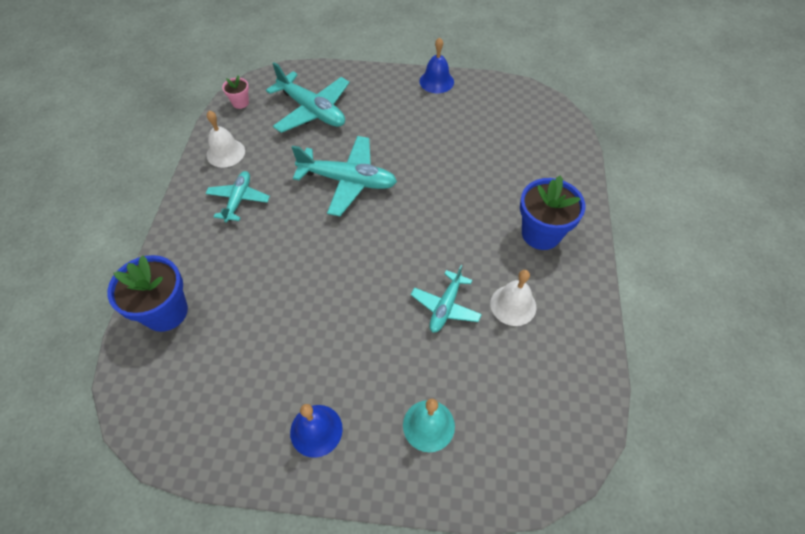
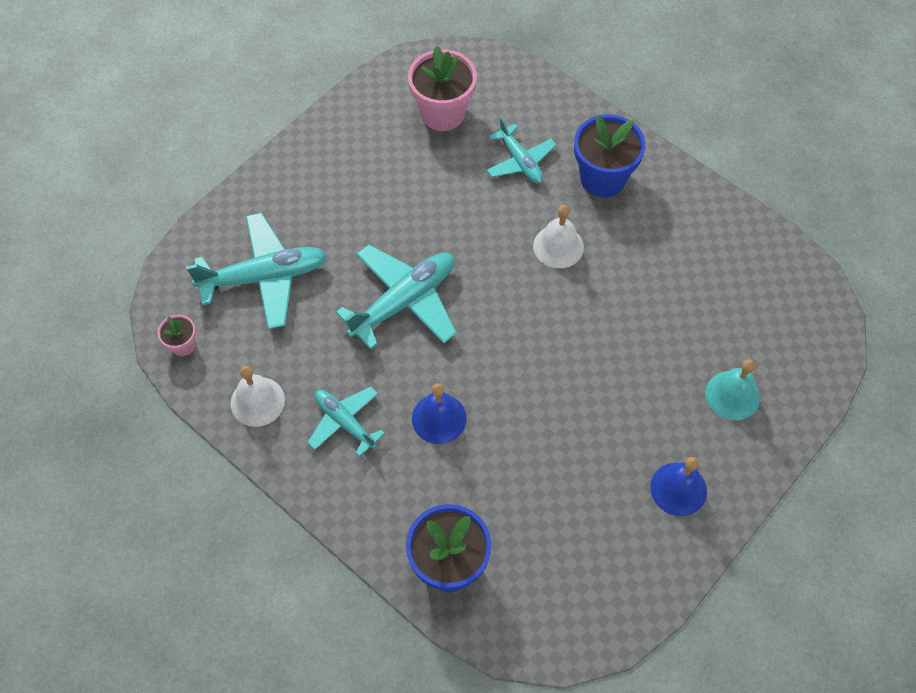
camera: 55 degrees left, 5 degrees up
turquoise plane [411,265,482,333] -> turquoise plane moved to [486,117,557,183]
blue bell [419,37,454,93] -> blue bell moved to [412,383,467,444]
white bell [490,270,536,326] -> white bell moved to [533,205,584,268]
none -> pink flower pot [408,46,477,131]

